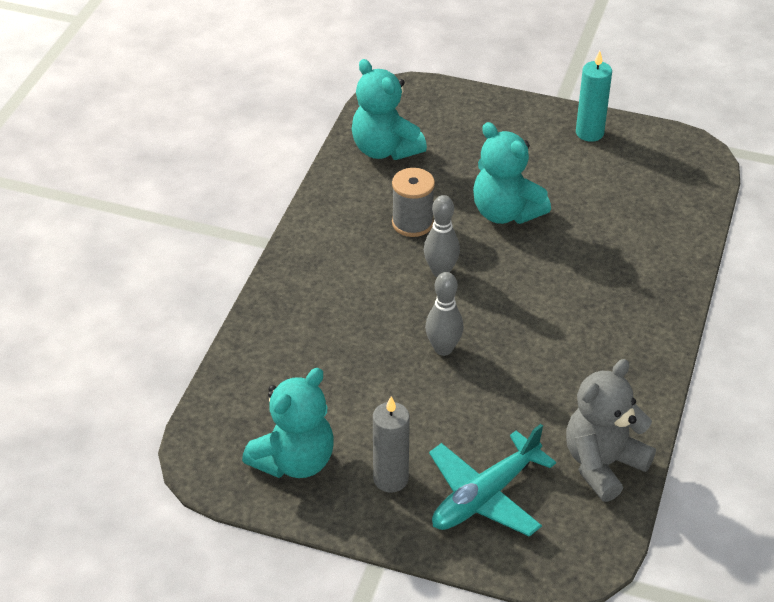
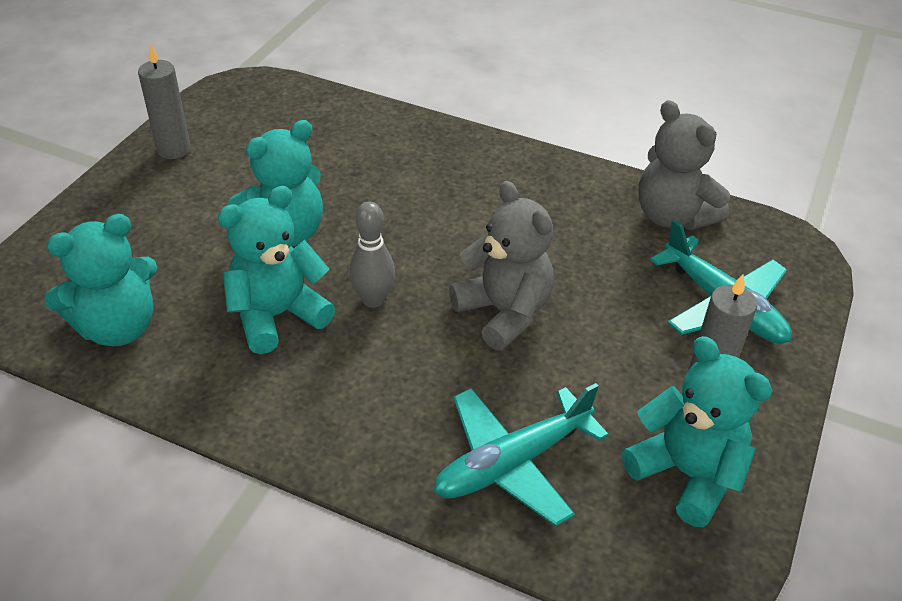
camera: 85 degrees left, 0 degrees up
grey spool [392,168,435,237] -> turquoise teddy bear [218,186,335,354]
grey bowling pin [425,272,464,356] -> grey teddy bear [449,181,554,351]
turquoise candle [576,51,612,142] -> grey candle [138,44,191,159]
none -> turquoise plane [434,383,609,526]

